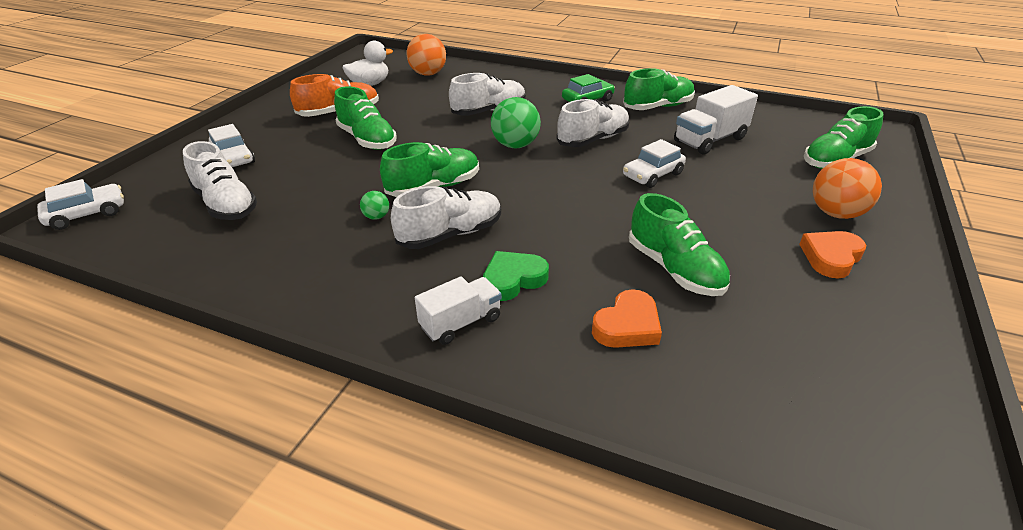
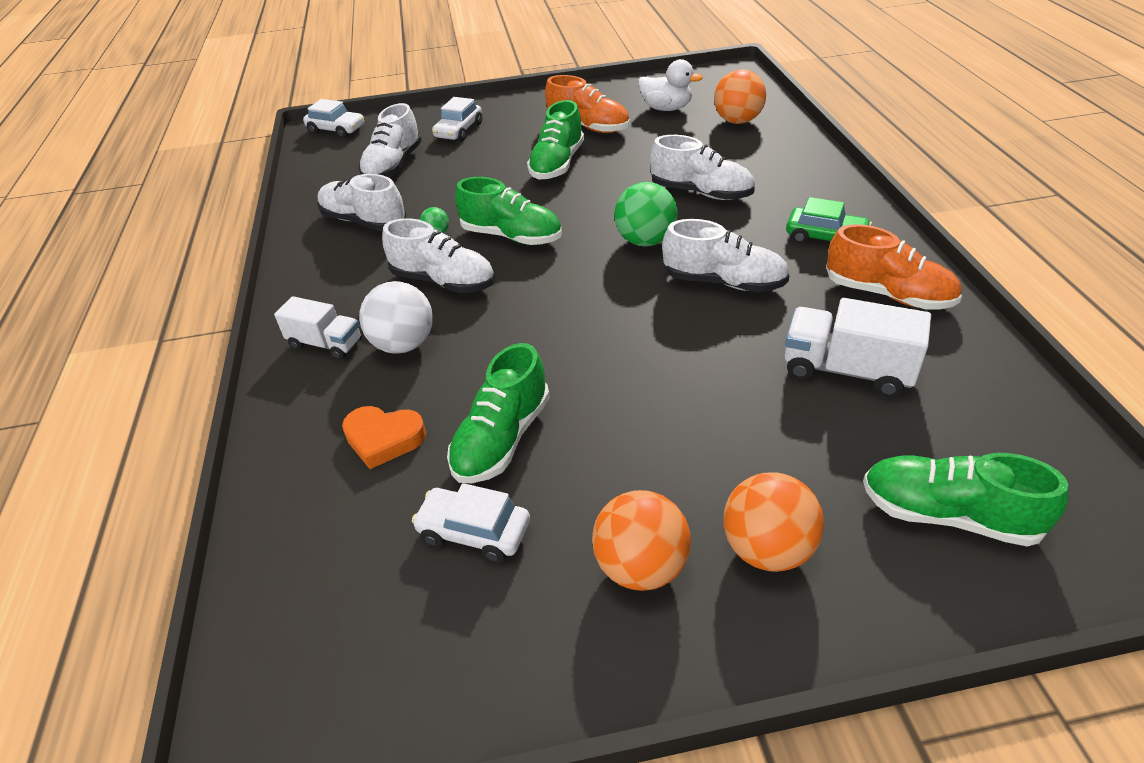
camera: 60 degrees right, 5 degrees up
green heart [483,251,549,301] -> white ball [359,281,433,354]
green shoe [623,68,695,110] -> orange shoe [826,224,962,310]
white car [623,139,686,188] -> white car moved to [412,483,530,562]
orange heart [799,231,866,278] -> orange ball [592,490,691,591]
none -> white shoe [317,174,406,231]

